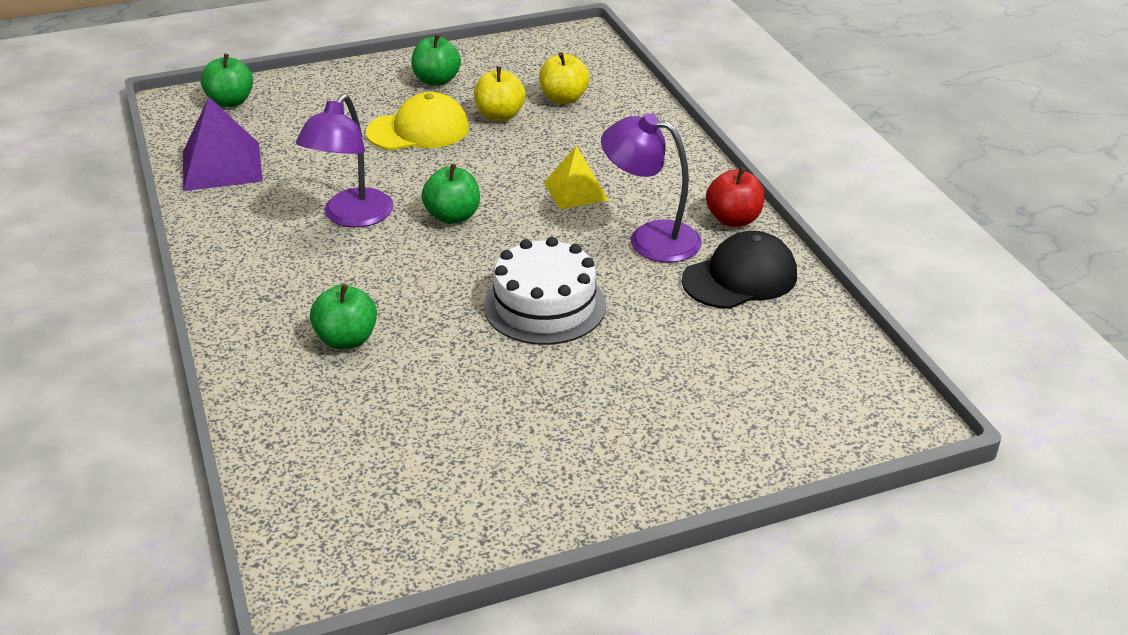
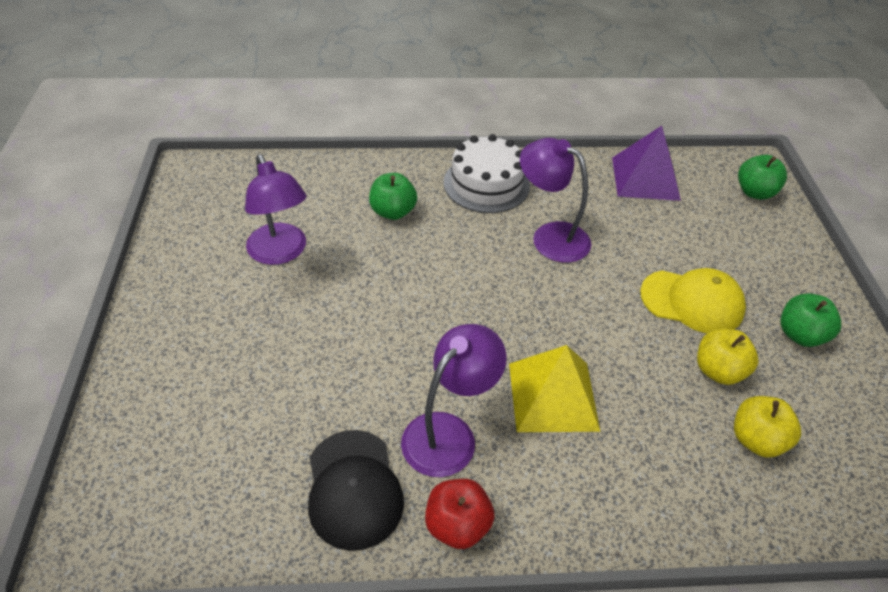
camera: 105 degrees right, 10 degrees up
yellow cap [366,92,469,150] -> yellow cap turned 75 degrees counterclockwise [640,268,746,333]
green apple [422,164,480,224] -> none
white cake [484,237,606,345] -> white cake moved to [443,134,530,213]
yellow pyramid [544,146,609,209] -> yellow pyramid [509,345,600,432], size x1.52
none -> purple lamp [245,154,307,265]

